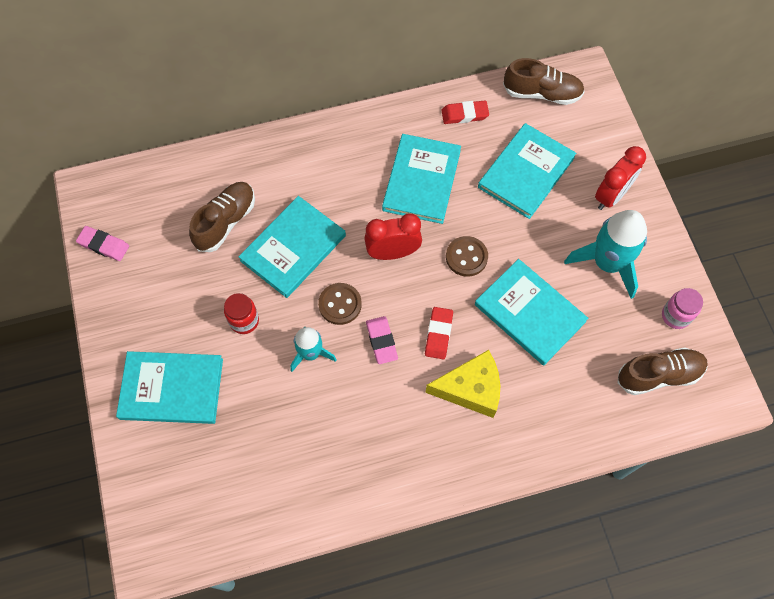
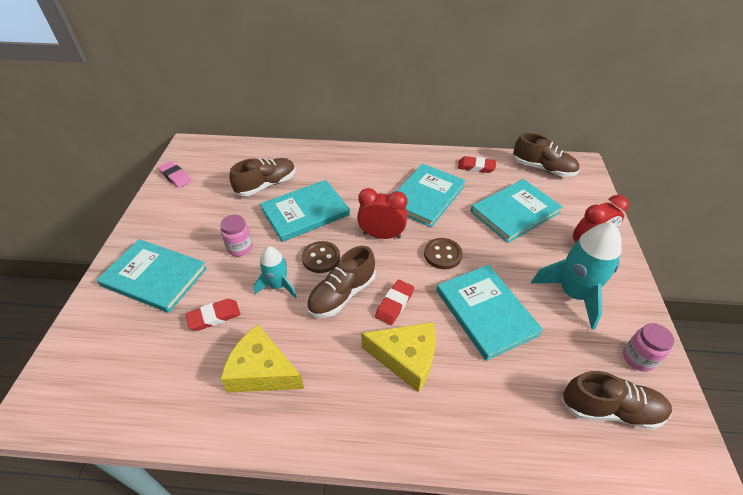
camera: 20 degrees right, 20 degrees down
red jar [224,293,259,334] -> pink jar [220,215,253,256]
pink eraser [366,316,398,364] -> brown shoe [307,246,376,318]
none -> red eraser [185,299,241,331]
none -> yellow cheese [220,325,304,393]

